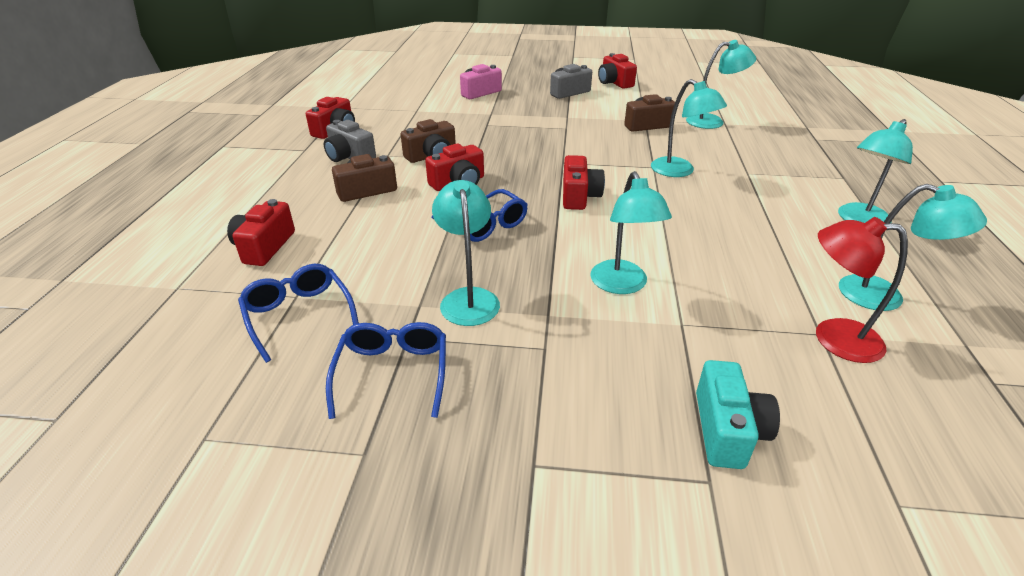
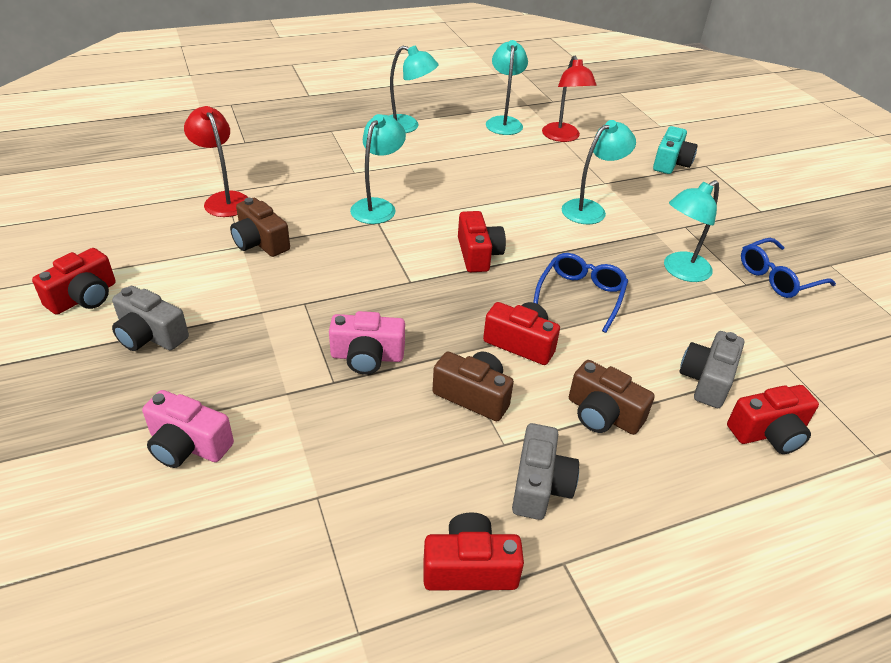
camera: 120 degrees left, 5 degrees up
blue glasses [238,264,359,363] -> none
red camera [563,155,605,210] -> red camera turned 105 degrees clockwise [458,211,506,272]
turquoise lamp [686,40,756,129] -> red lamp [184,106,249,217]
turquoise camera [696,360,780,469] -> turquoise camera turned 135 degrees clockwise [653,126,698,174]
none -> pink camera [329,311,405,375]
none -> grey camera [679,331,744,408]

